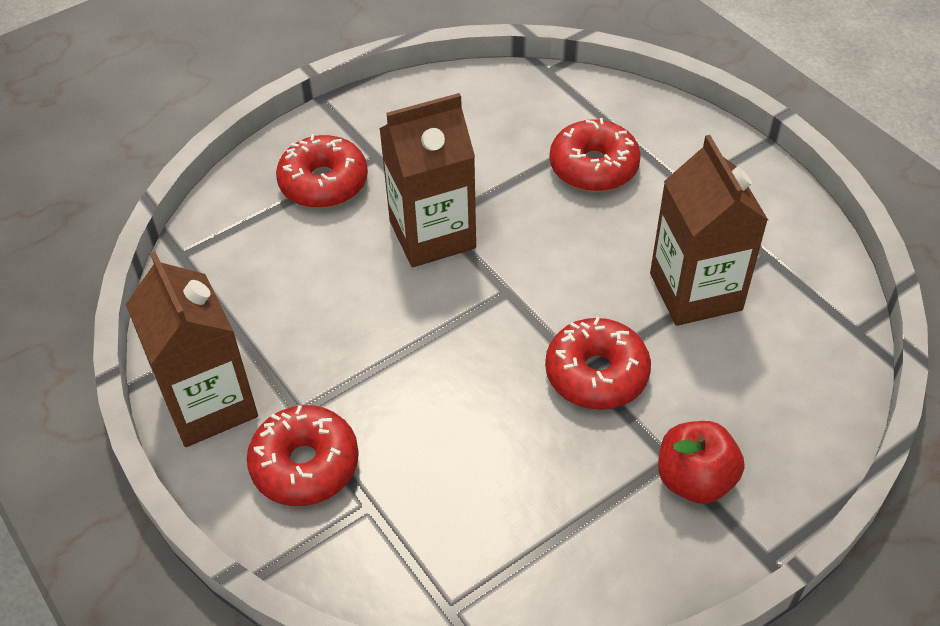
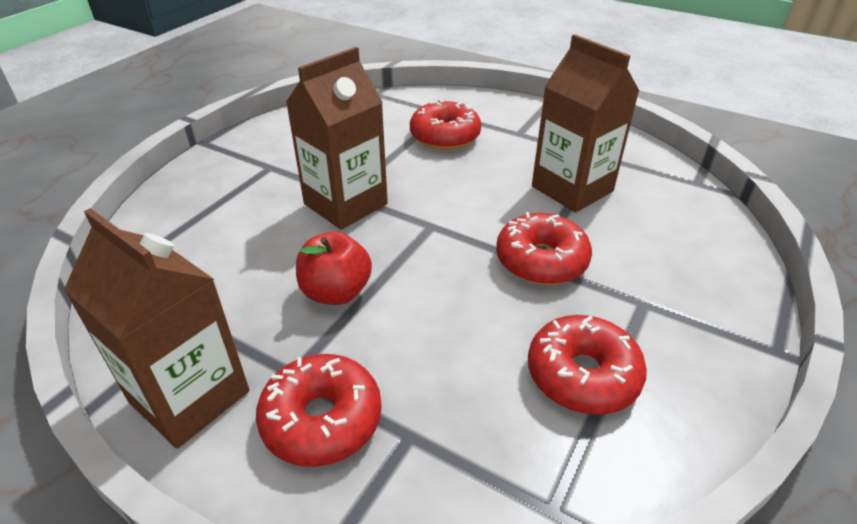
camera: 25 degrees left, 10 degrees down
red donut [276,134,368,208] -> red donut moved to [528,315,647,415]
red apple [658,421,744,504] -> red apple moved to [296,231,372,305]

